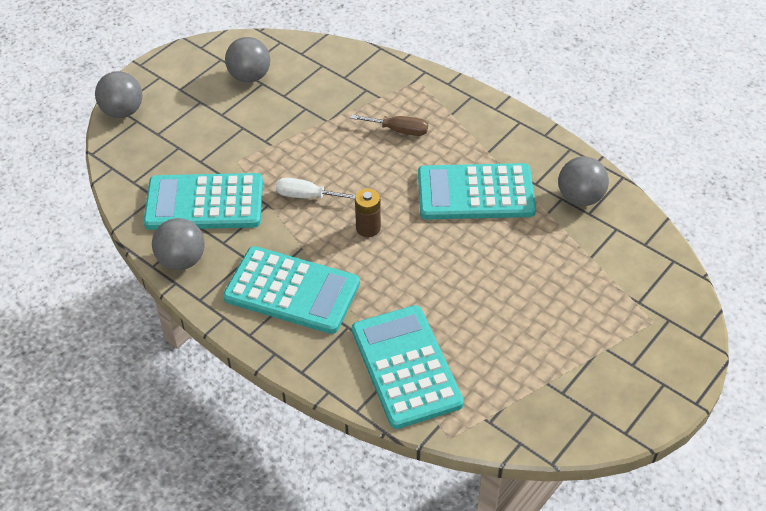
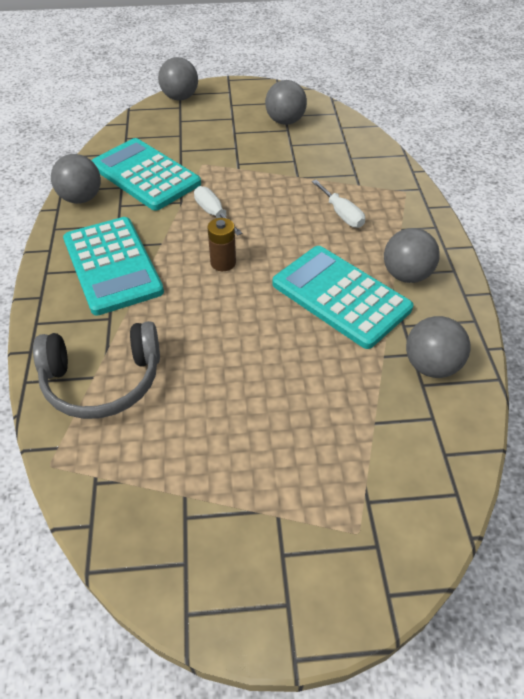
camera: 45 degrees right, 0 degrees up
brown screwdriver [350,115,428,136] -> white screwdriver [312,180,365,228]
turquoise calculator [352,305,464,429] -> grey headphones [33,321,160,419]
none -> grey ball [384,228,440,283]

